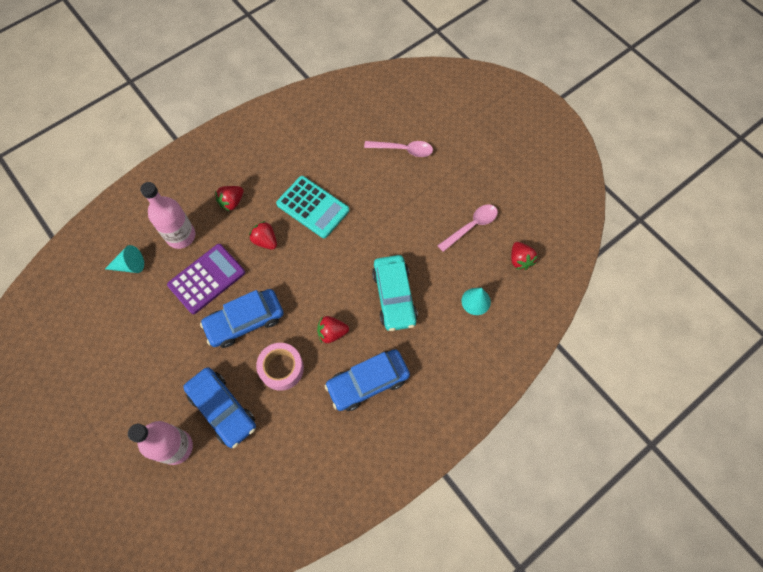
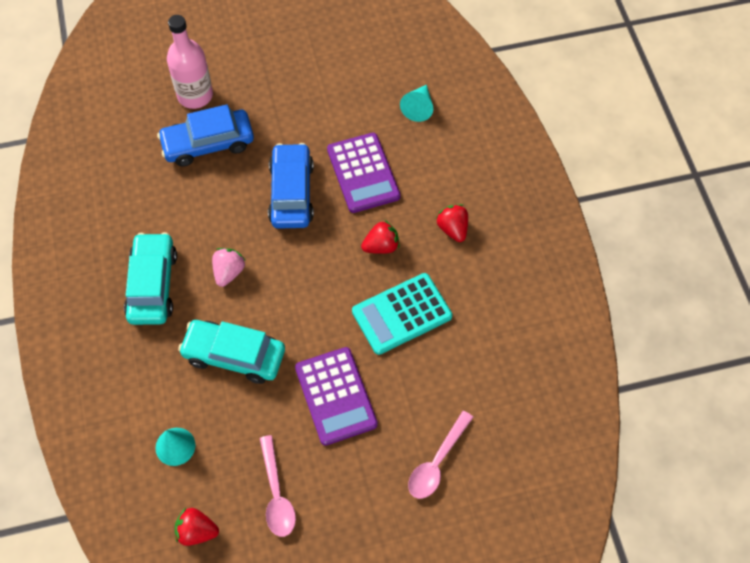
camera: 115 degrees right, 5 degrees down
pink bottle [140,182,195,249] -> none
pink tape [256,343,304,391] -> none
red strawberry [317,316,349,343] -> pink strawberry [212,248,246,287]
blue car [325,349,410,411] -> turquoise car [124,232,177,325]
none -> purple calculator [295,347,378,446]

